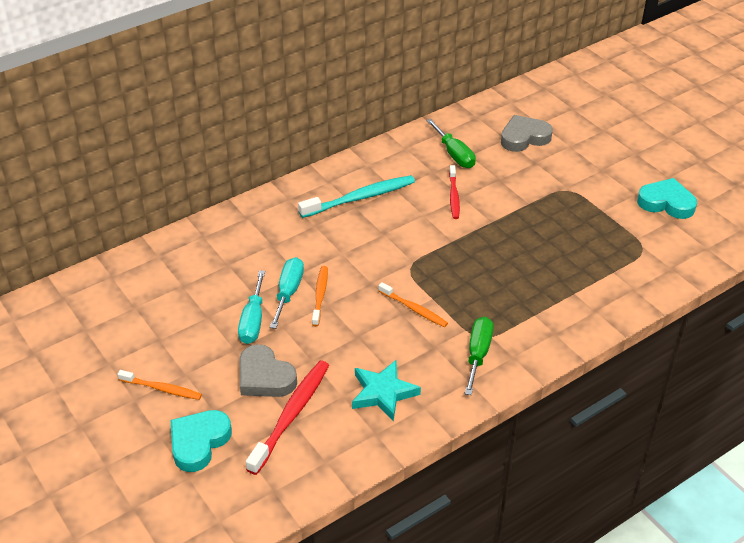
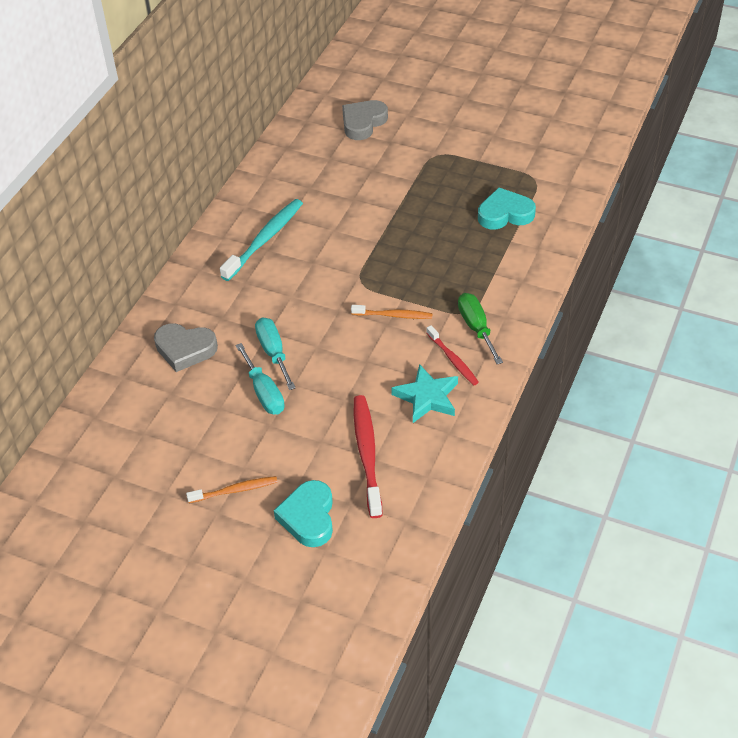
camera: 30 degrees left, 5 degrees up
grey heart [240,344,297,397] -> grey heart moved to [154,323,218,372]
orange toothbrush [312,266,328,326] -> none
green screwdriver [426,119,476,168] -> none
red toothbrush [449,165,460,219] -> red toothbrush moved to [427,325,479,385]
turquoise heart [637,178,697,219] -> turquoise heart moved to [478,188,536,229]

